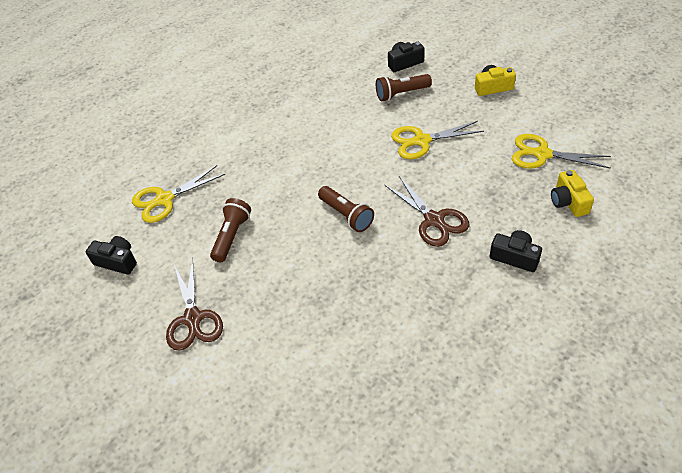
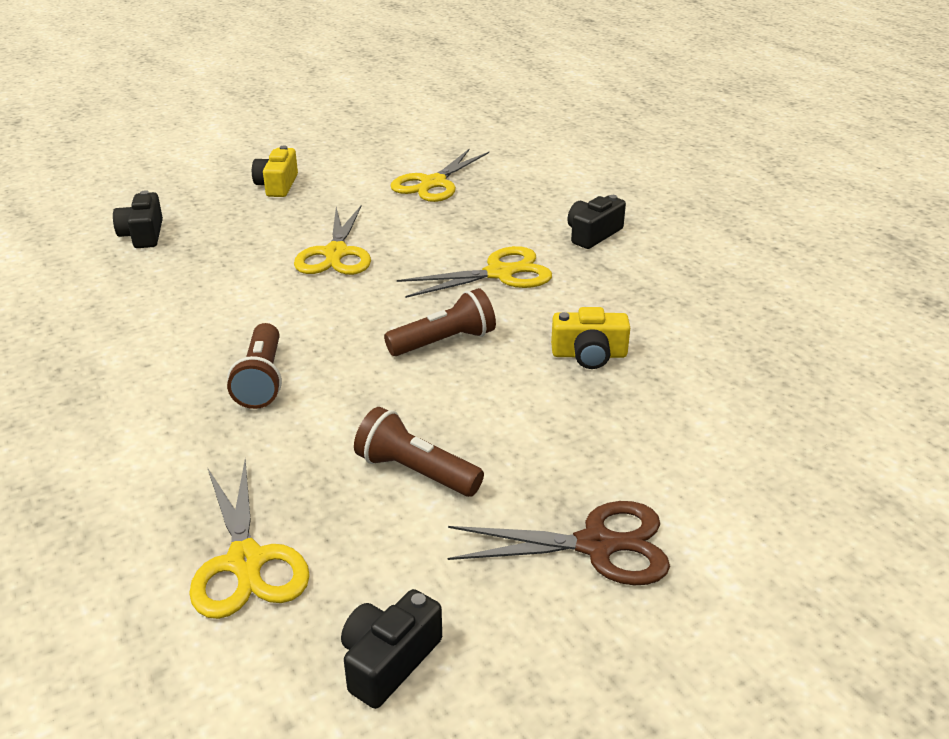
camera: 80 degrees left, 15 degrees down
brown flashlight [376,74,432,101] -> brown flashlight moved to [227,323,282,409]
brown scissors [385,176,469,247] -> yellow scissors [397,246,552,298]
yellow camera [551,170,594,217] -> yellow camera moved to [551,307,630,369]

